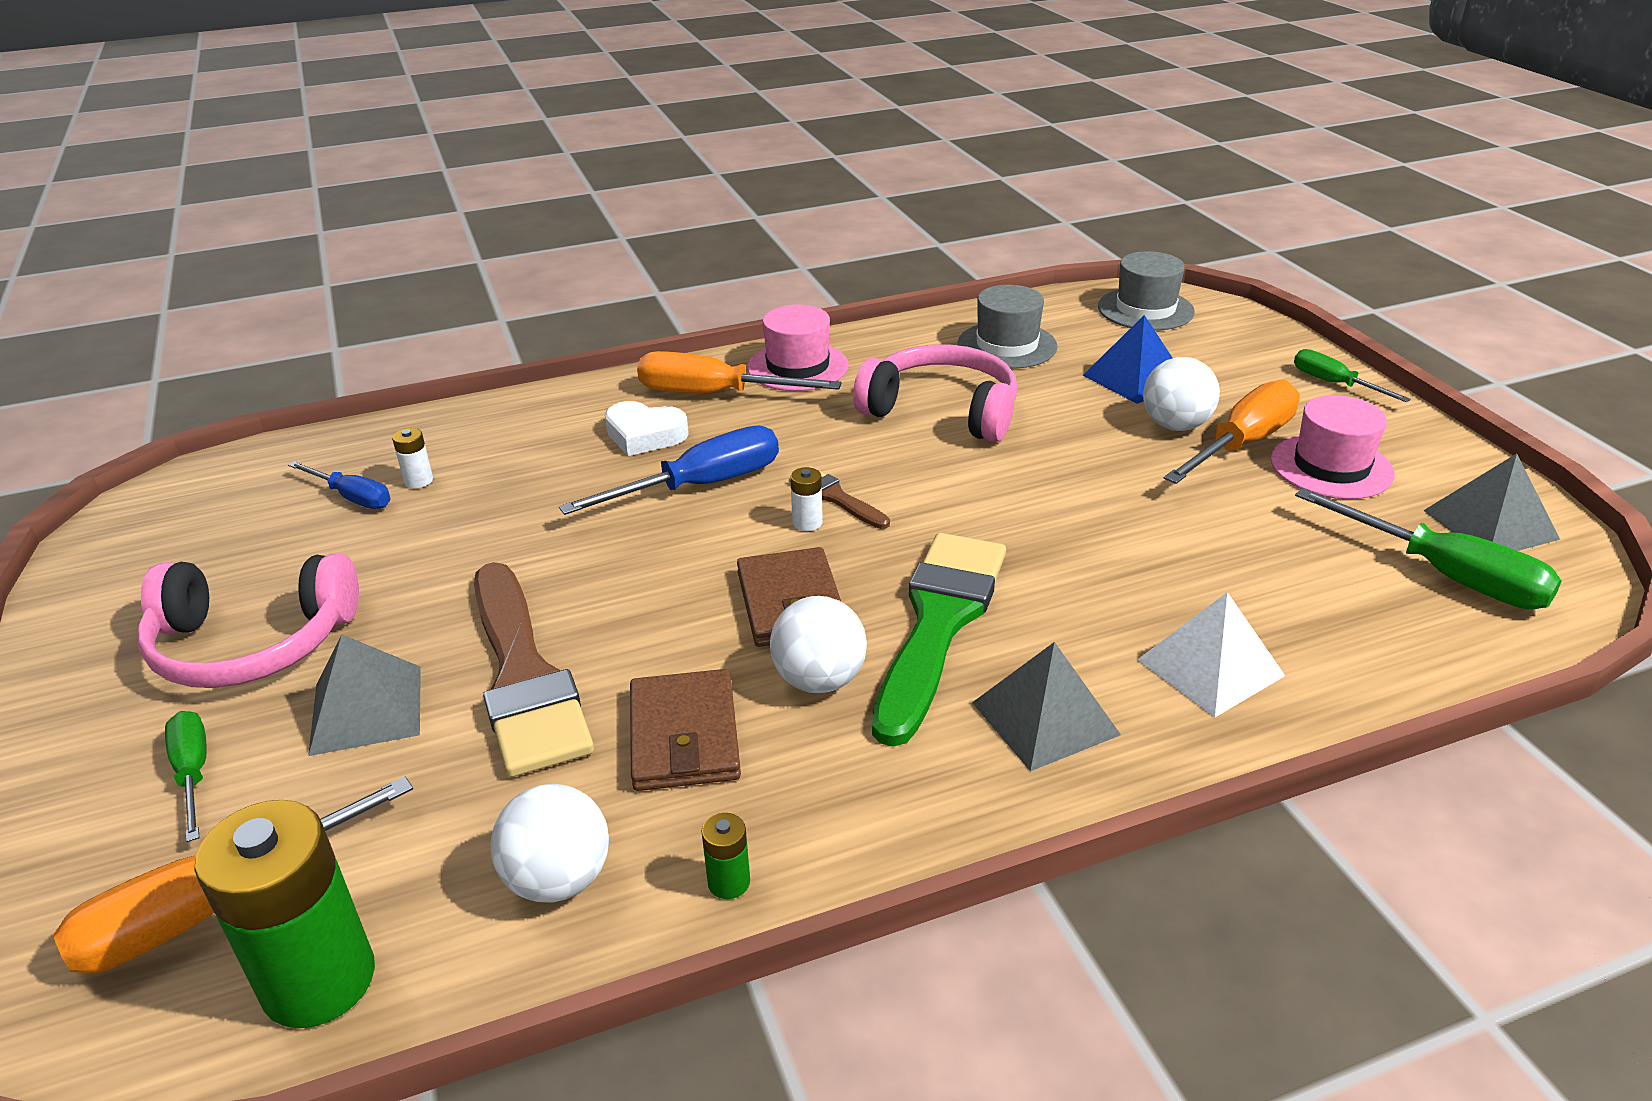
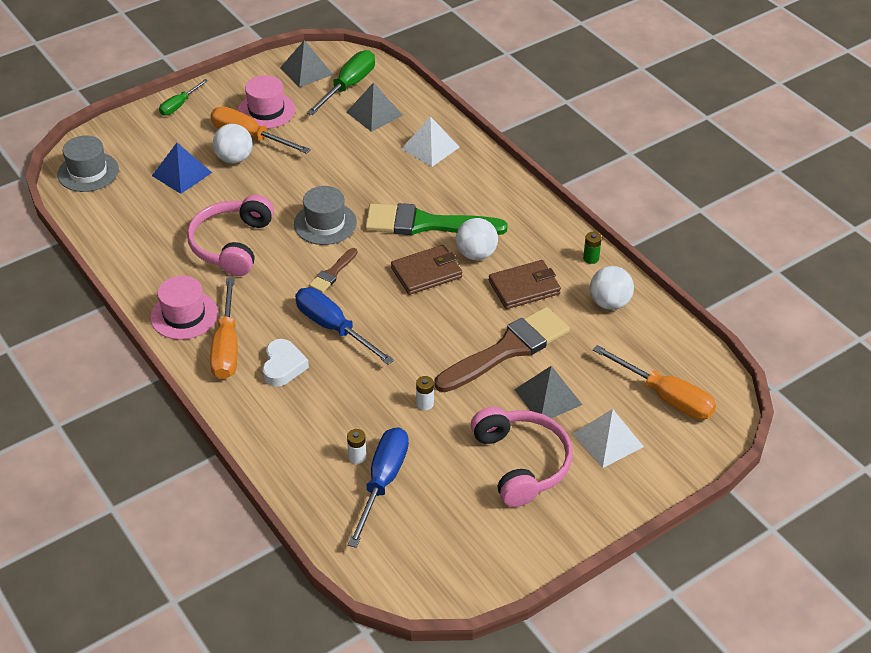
camera: 105 degrees left, 10 degrees up
green screwdriver [165,711,207,842] -> white pyramid [573,409,644,468]
green battery [194,800,375,1028] -> none
blue screwdriver [288,461,391,509] -> blue screwdriver [348,427,409,548], size x1.70
white battery [790,467,823,531] -> white battery moved to [416,376,434,410]
grey hat [958,285,1058,369] -> grey hat moved to [294,186,357,245]
grey pyramid [972,642,1121,771] -> grey pyramid moved to [346,82,403,132]

